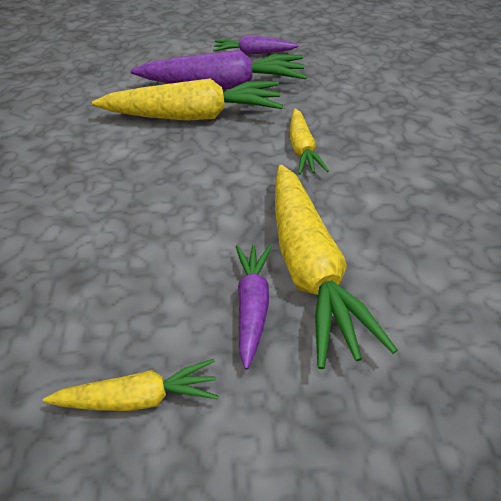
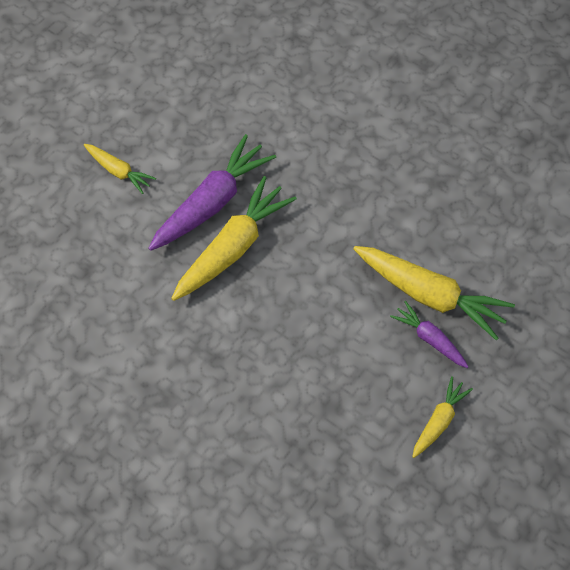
camera: 50 degrees left, 15 degrees up
purple carrot [213,36,299,55] -> none
yellow carrot [290,108,329,175] -> yellow carrot moved to [84,144,156,194]

